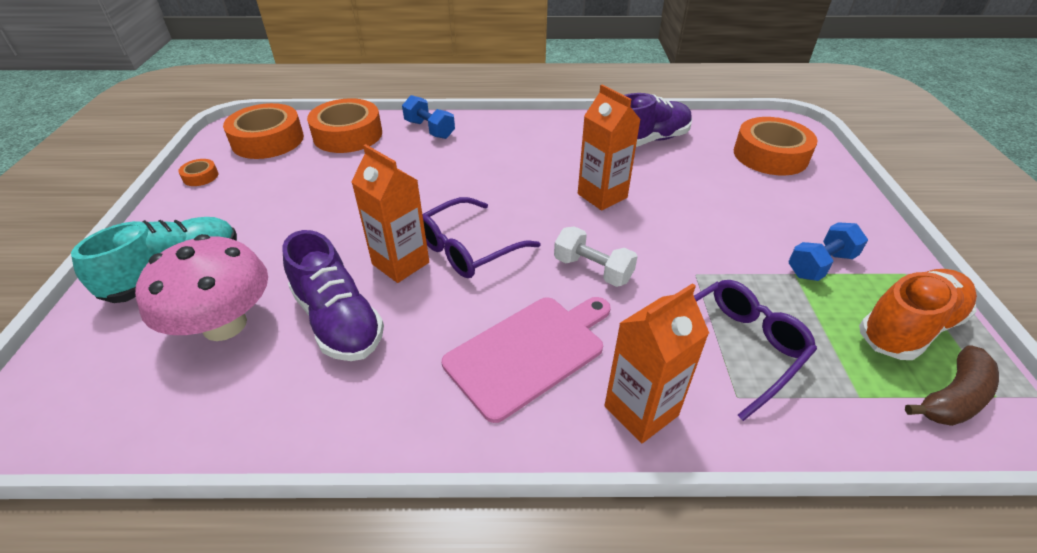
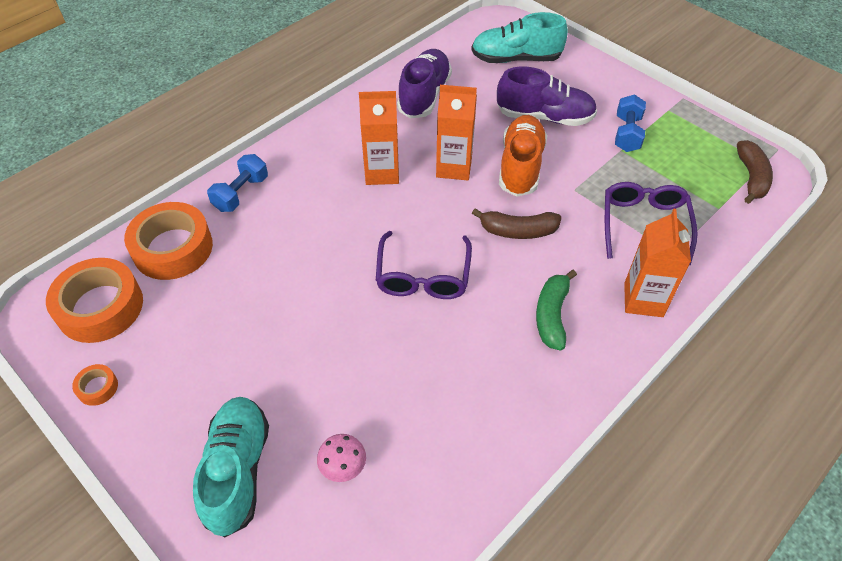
camera: 45 degrees left, 10 degrees up
pink mushroom [135,234,268,341] -> pink mushroom [317,434,366,482], size x0.45
purple shoe [282,230,384,361] -> purple shoe moved to [497,66,597,126]
orange carton [351,144,429,283] -> orange carton moved to [359,91,399,185]
blue dumbbell [402,95,455,139] -> blue dumbbell turned 60 degrees counterclockwise [207,154,268,212]
pink cutting board [442,297,611,423] -> green banana [536,270,577,350]
white dumbbell [554,226,638,287] -> brown banana [472,208,562,239]
orange tape [734,117,817,176] -> turquoise shoe [471,12,568,63]
orange shoe [859,269,977,360] -> orange shoe moved to [499,115,547,197]

